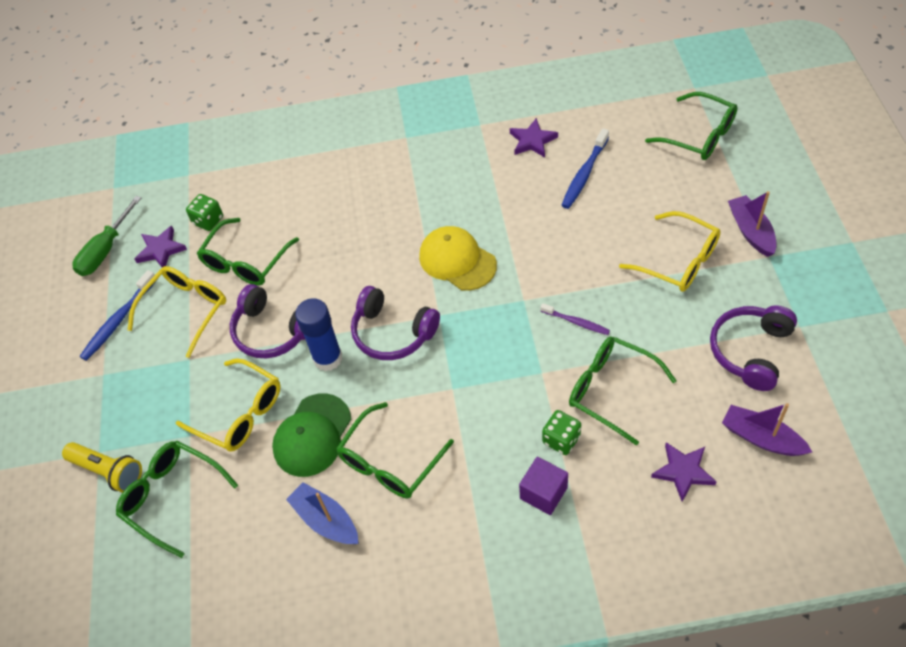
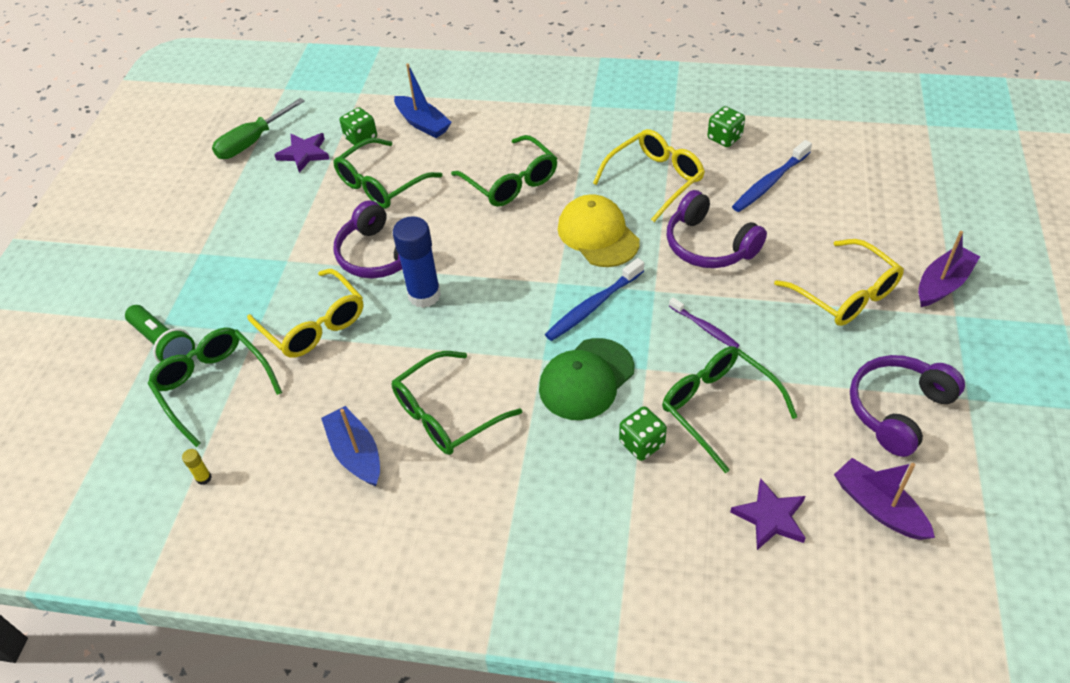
camera: 15 degrees right, 5 degrees down
yellow flashlight [62,442,142,493] -> green flashlight [125,305,195,363]
blue toothbrush [80,270,157,361] -> blue toothbrush moved to [545,258,644,341]
yellow glasses [128,266,226,358] -> yellow glasses moved to [593,129,705,222]
green cap [272,393,351,477] -> green cap moved to [539,338,635,420]
purple headphones [351,286,440,360] -> purple headphones moved to [667,190,767,268]
purple star [510,118,558,157] -> green dice [707,106,745,147]
purple cube [519,457,568,515] -> none
green glasses [645,92,738,160] -> green glasses moved to [451,135,557,207]
purple boat [728,191,777,257] -> purple boat turned 45 degrees clockwise [918,231,980,307]
none -> yellow glue stick [182,449,211,485]
none -> blue boat [394,63,452,138]

